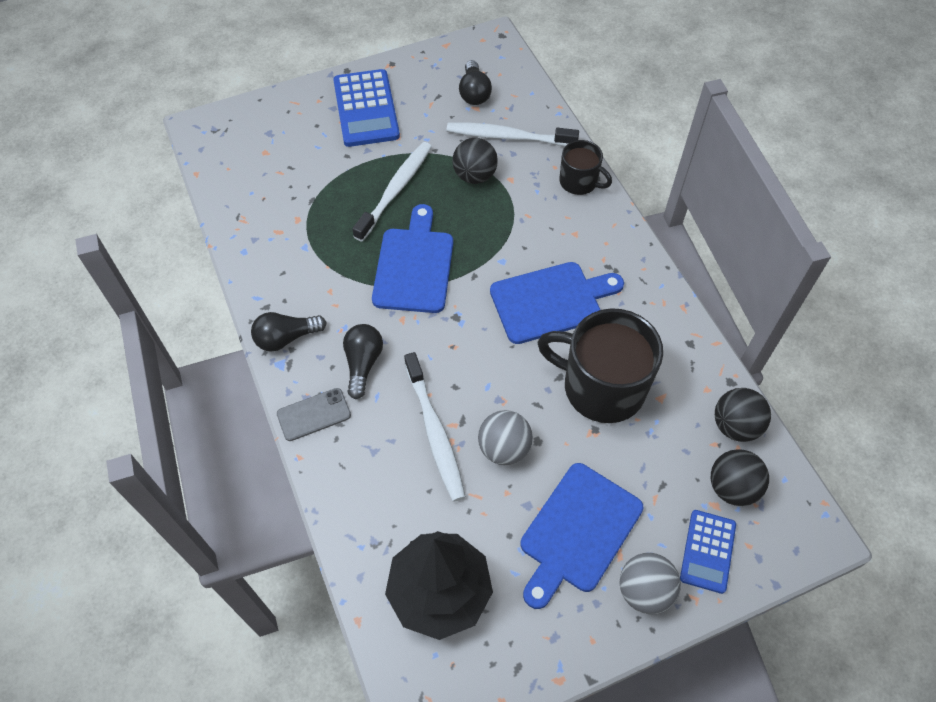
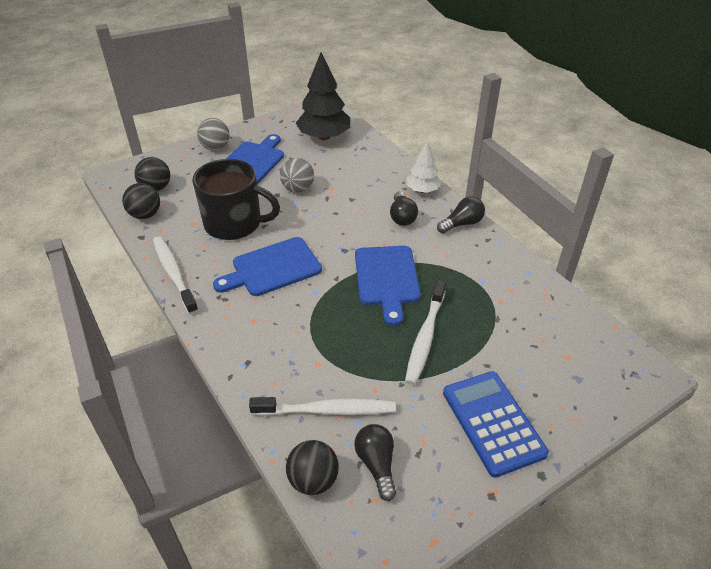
camera: 170 degrees right, 15 degrees down
grey phone [277,388,351,441] -> white tree [406,142,441,193]
white toothbrush [404,352,466,502] -> white toothbrush moved to [153,236,198,314]
black ball [452,138,498,184] -> black ball moved to [286,440,339,495]
black mug [559,140,612,195] -> none
blue calculator [680,510,736,594] -> none

